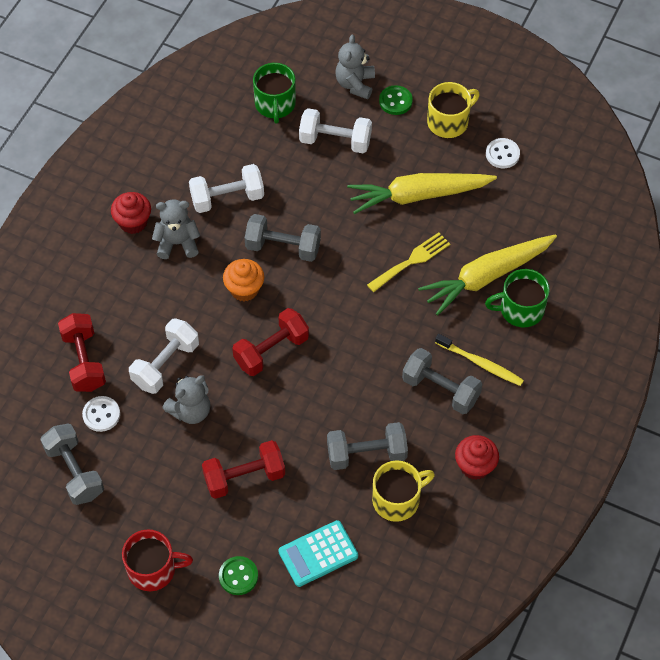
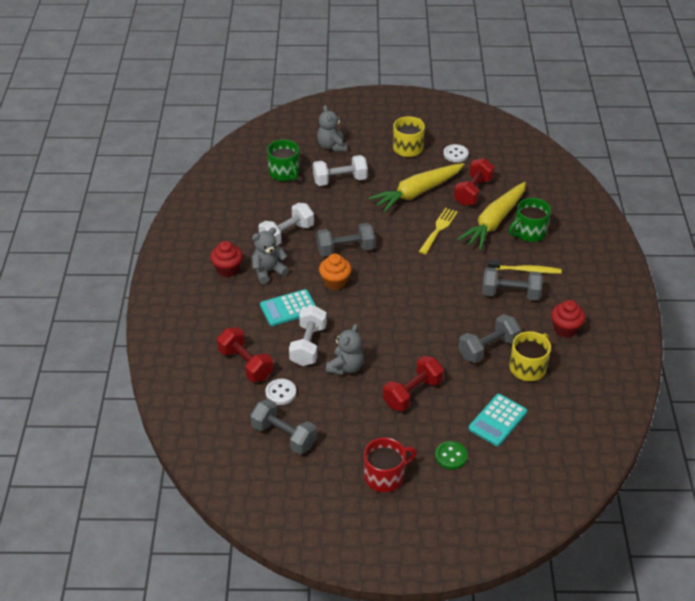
camera: 25 degrees left, 15 degrees down
red dumbbell [232,308,309,376] -> red dumbbell moved to [454,158,494,206]
green button [379,85,413,115] -> none
none -> turquoise calculator [260,289,316,326]

